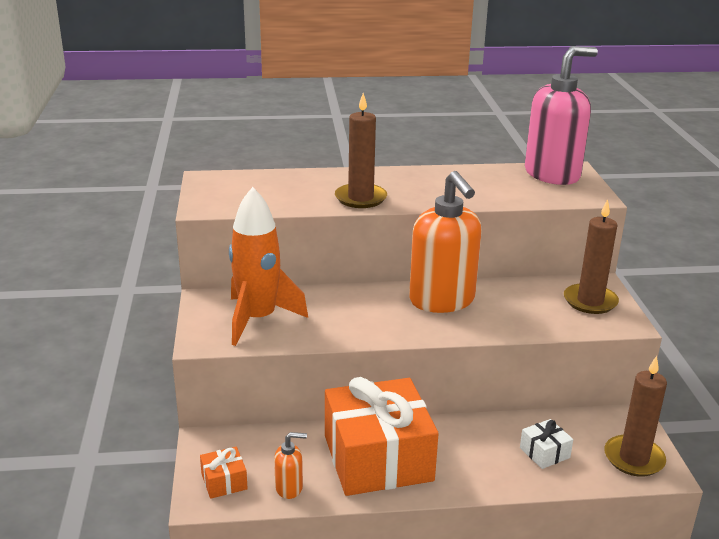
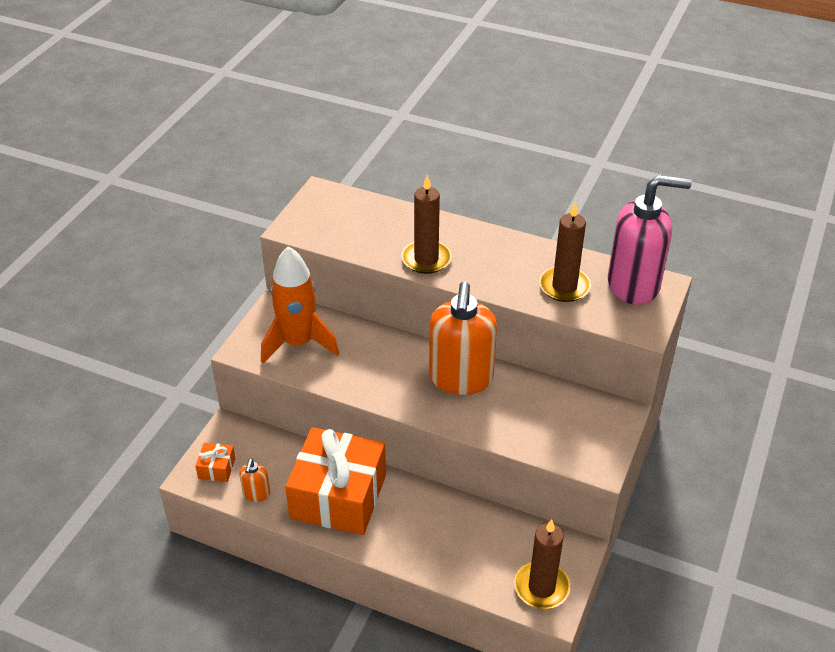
camera: 30 degrees right, 15 degrees up
orange soap dispenser [274,432,307,499] -> orange soap dispenser turned 75 degrees clockwise [239,458,270,502]
white gift [520,419,573,469] -> none
brown candle [564,199,619,314] -> brown candle moved to [539,201,591,302]

